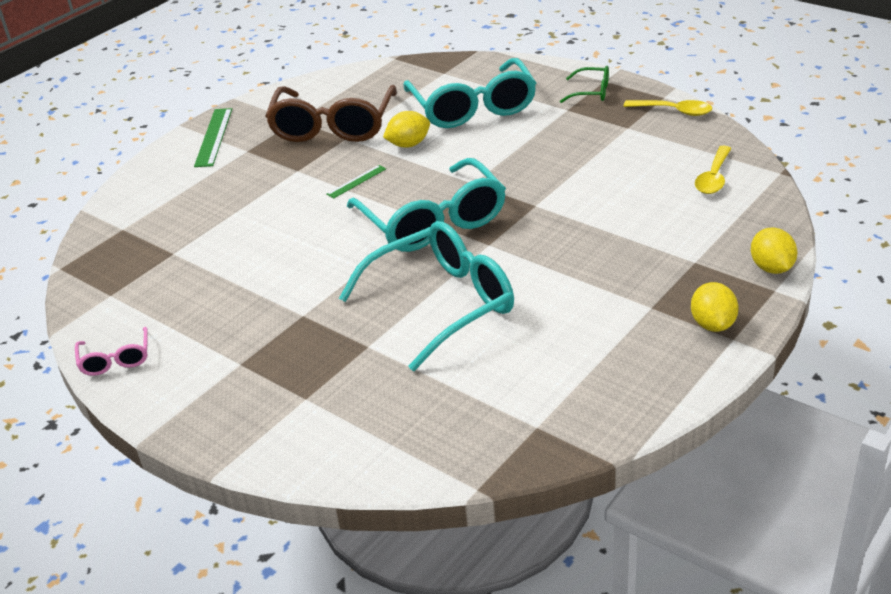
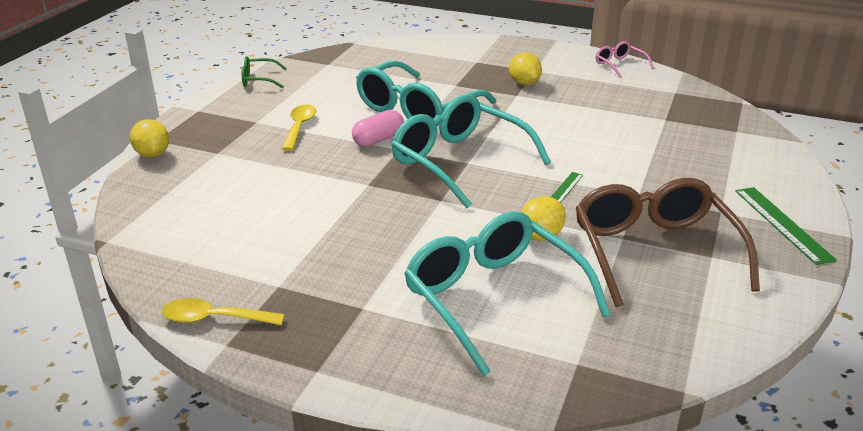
camera: 160 degrees right, 5 degrees down
green glasses [560,66,609,103] -> green glasses moved to [242,56,287,88]
yellow lemon [691,282,739,332] -> yellow lemon moved to [509,52,542,85]
yellow spoon [695,146,732,194] -> yellow spoon moved to [282,105,316,151]
none -> pink capsule [352,110,404,147]

